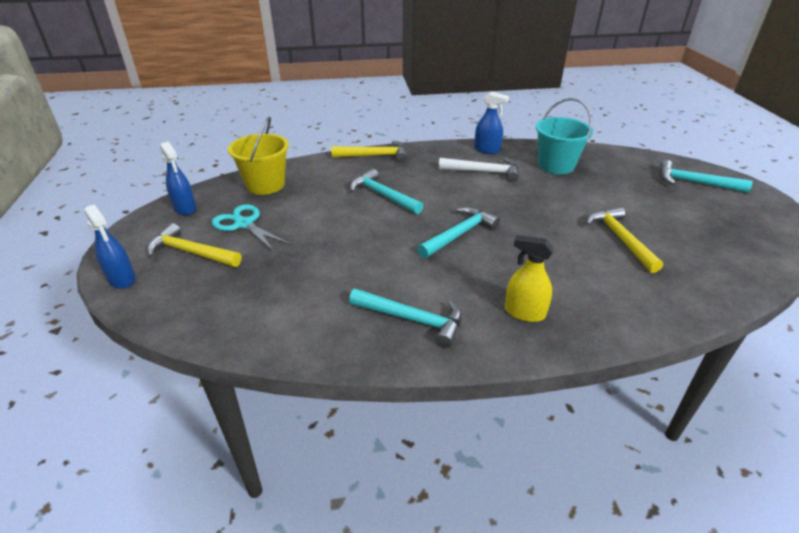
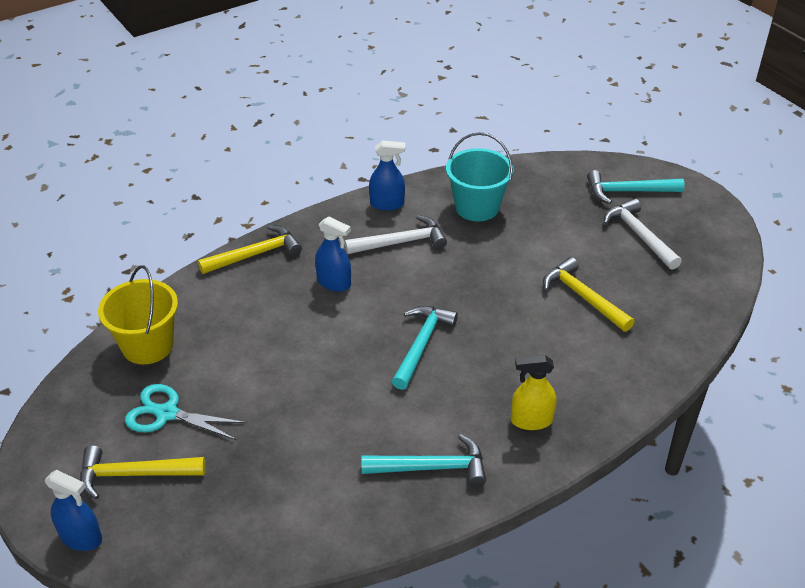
camera: 25 degrees left, 5 degrees up
blue spray bottle [160,141,196,215] -> blue spray bottle moved to [315,216,351,292]
turquoise hammer [350,169,423,214] -> none
none -> white hammer [604,198,682,270]

